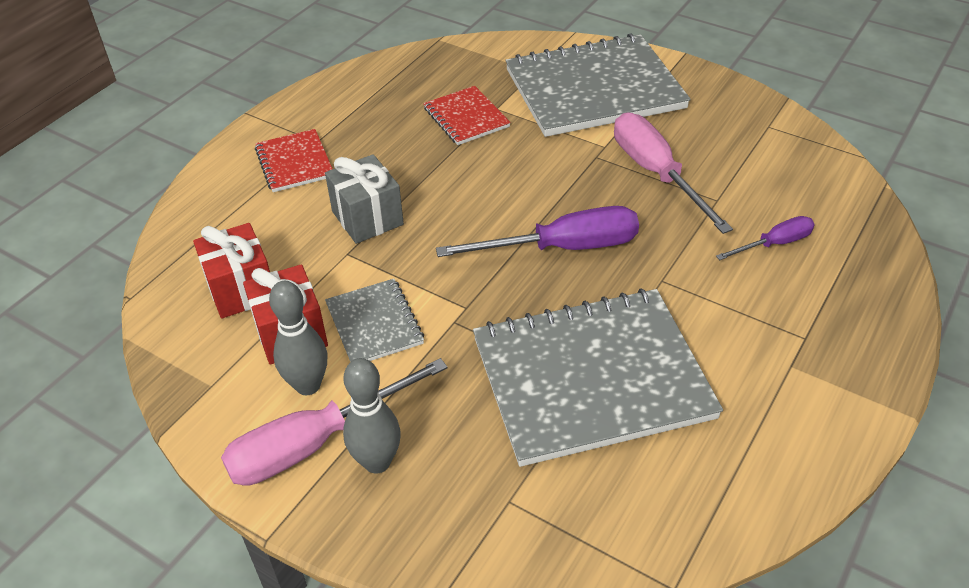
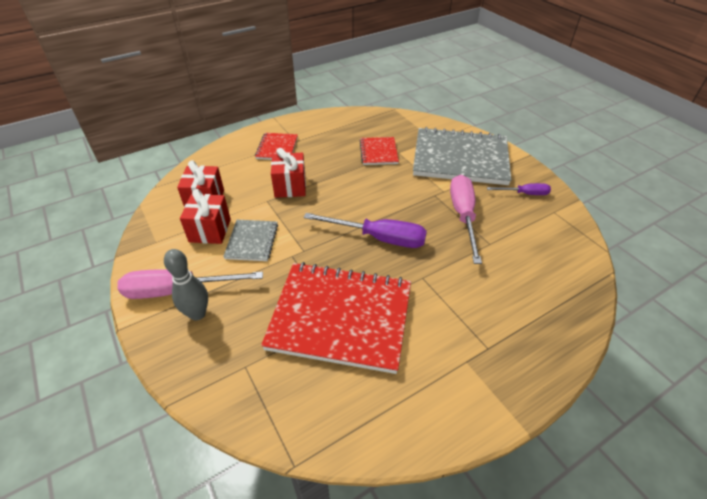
camera: 25 degrees right, 0 degrees up
grey bowling pin [269,281,327,395] -> none
grey gift [325,154,404,244] -> red gift [271,148,306,198]
grey notebook [473,288,723,467] -> red notebook [261,262,411,374]
purple screwdriver [716,216,815,260] -> purple screwdriver moved to [487,183,551,195]

